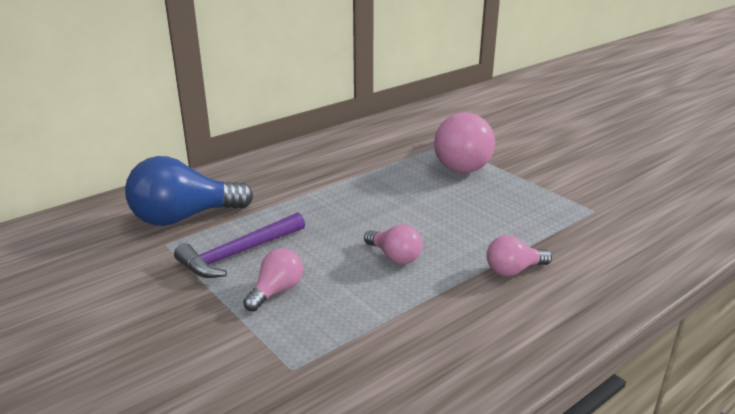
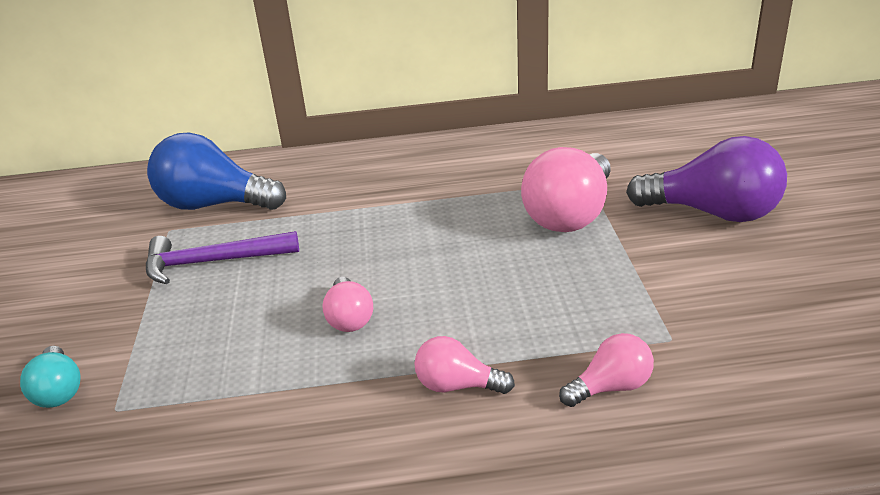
camera: 35 degrees right, 5 degrees up
pink light bulb [243,248,303,311] -> pink light bulb moved to [559,333,654,407]
none -> turquoise light bulb [20,346,81,408]
none -> purple light bulb [626,136,787,222]

